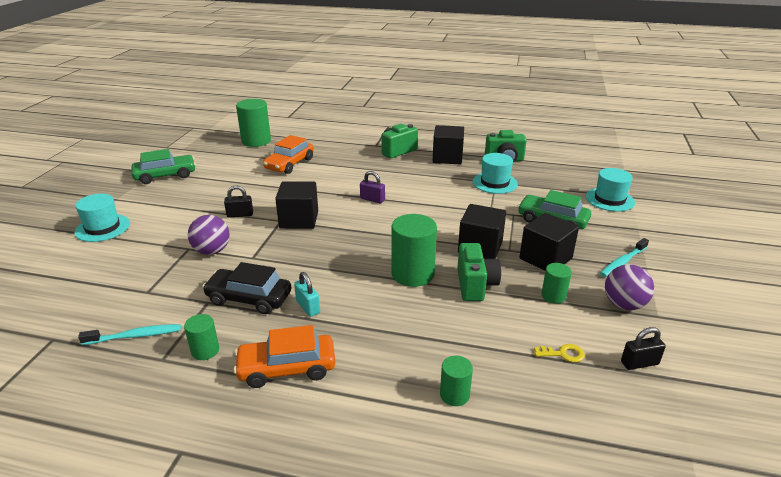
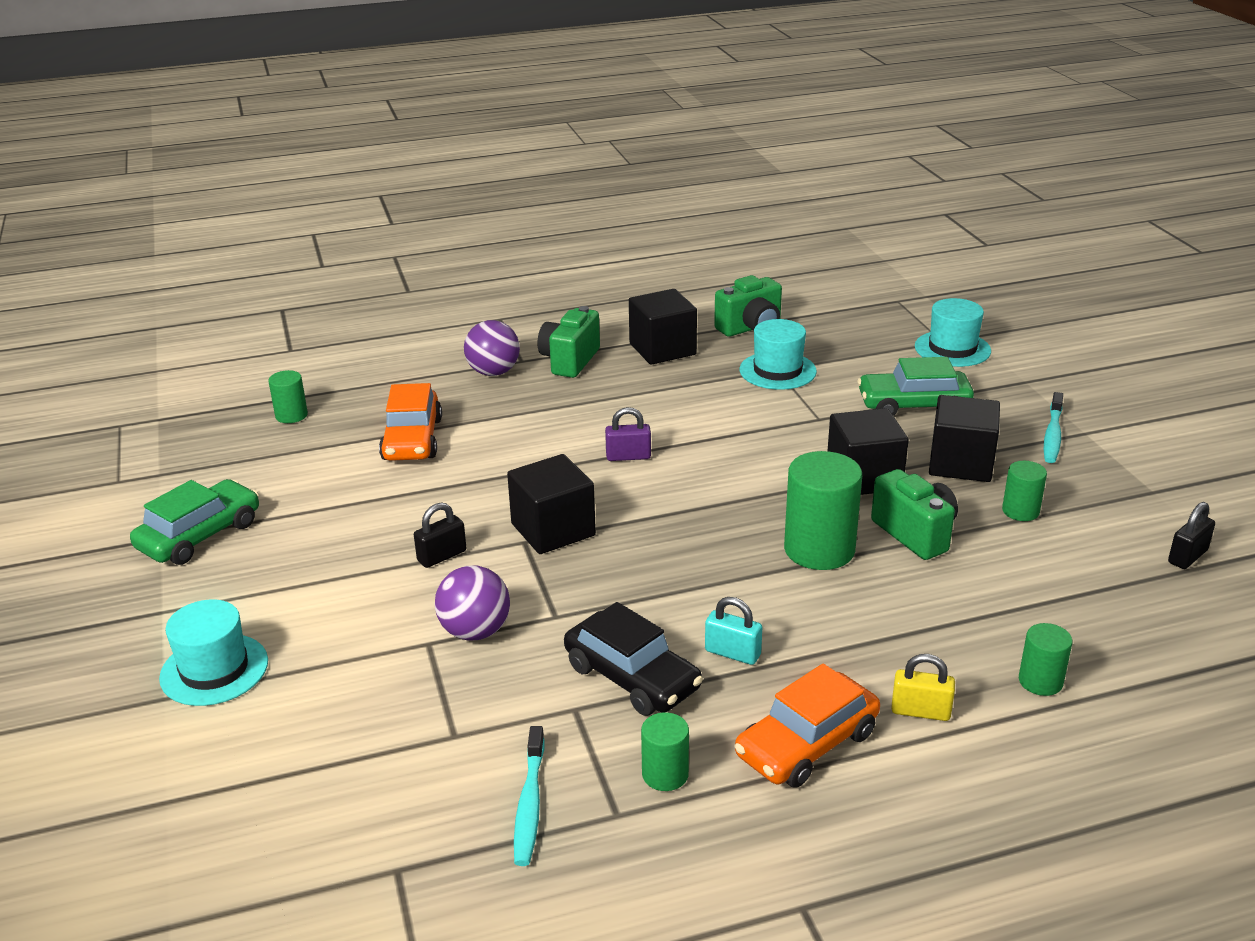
camera: 30 degrees left, 0 degrees up
turquoise toothbrush [78,324,181,345] -> turquoise toothbrush turned 135 degrees clockwise [514,726,545,866]
black car [202,262,292,314] -> black car turned 120 degrees counterclockwise [564,602,703,716]
green cylinder [236,99,271,147] -> green cylinder [268,370,308,423], size x0.54
yellow key [534,344,585,362] -> none
purple ball [605,264,654,310] -> purple ball moved to [464,320,520,376]
none -> yellow padlock [891,654,955,721]

